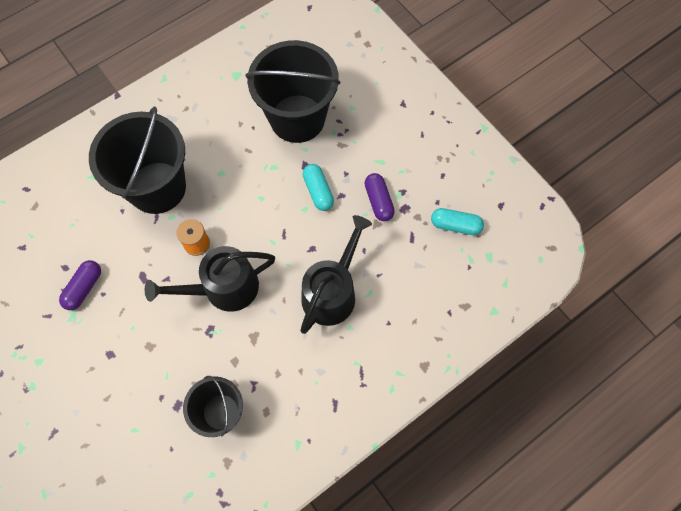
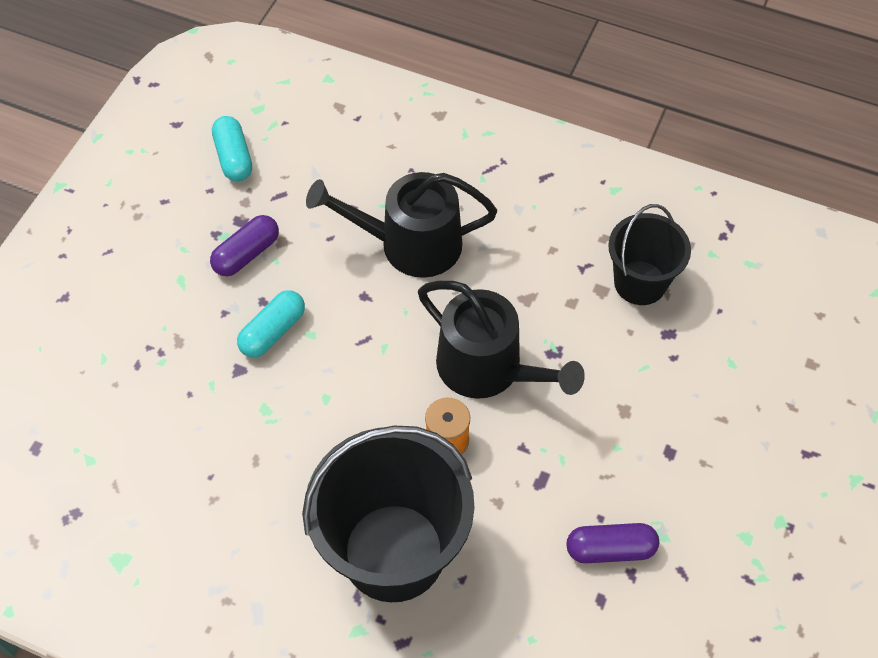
camera: 120 degrees left, 10 degrees down
black bucket [245,40,340,143] -> none

